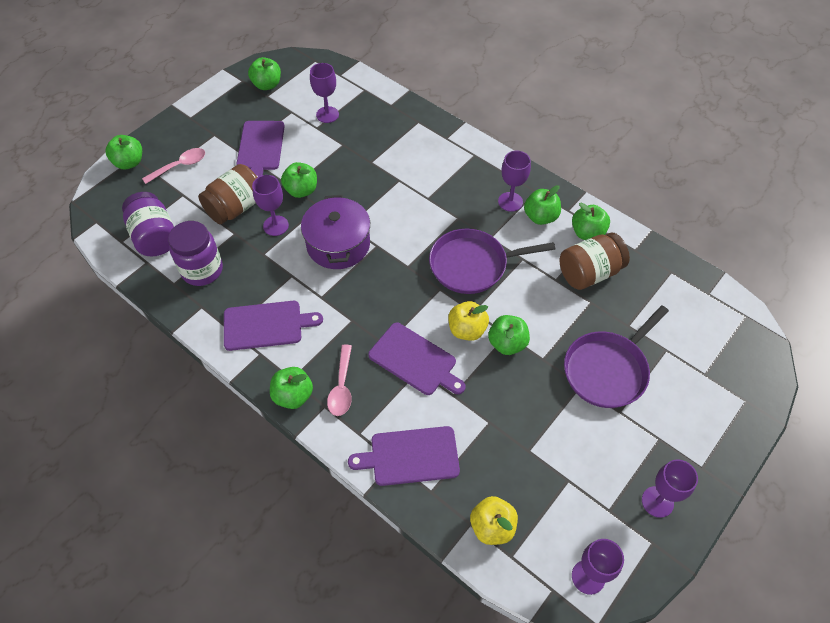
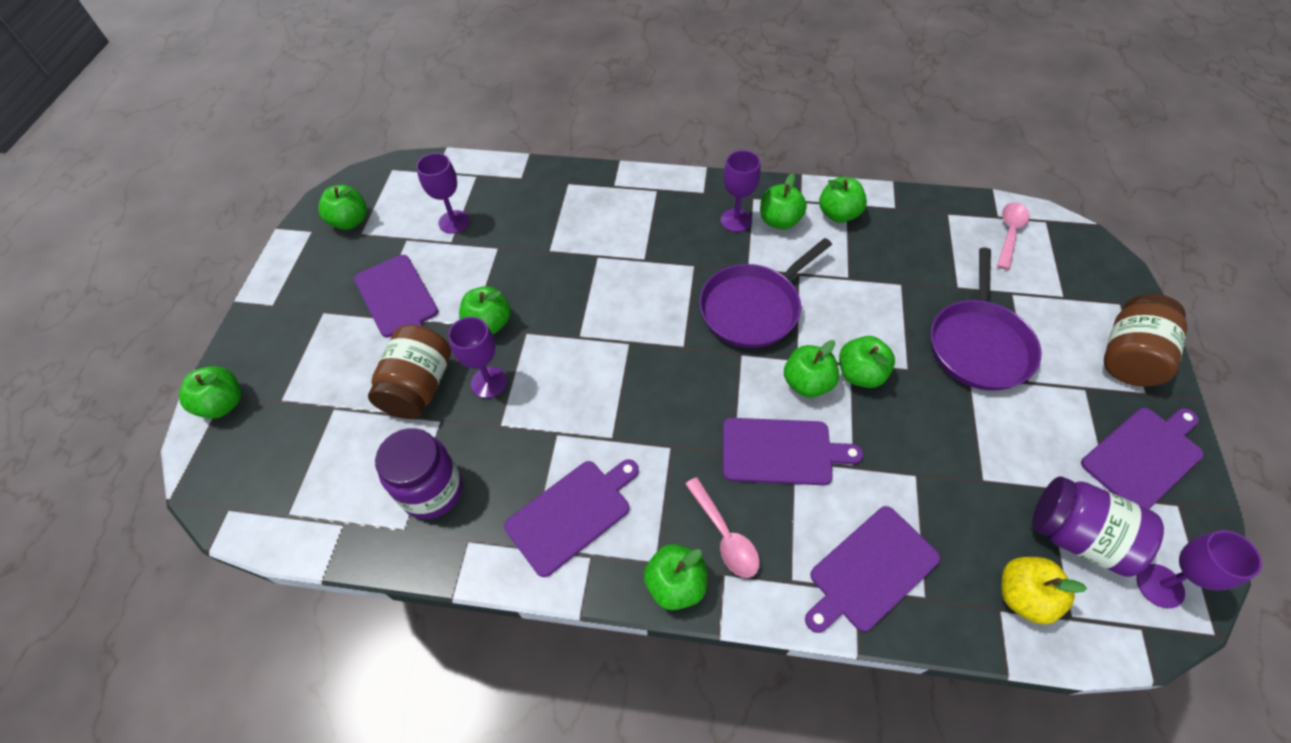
camera: 30 degrees left, 0 degrees up
purple jar [122,192,174,256] -> purple jar moved to [1032,476,1164,577]
pink spoon [142,148,205,184] -> pink spoon moved to [997,202,1029,270]
purple pot [301,195,370,269] -> none
yellow apple [448,301,489,341] -> green apple [784,340,839,398]
brown jar [560,233,630,290] -> brown jar moved to [1104,294,1187,387]
purple goblet [642,459,698,518] -> purple cutting board [1081,408,1204,509]

